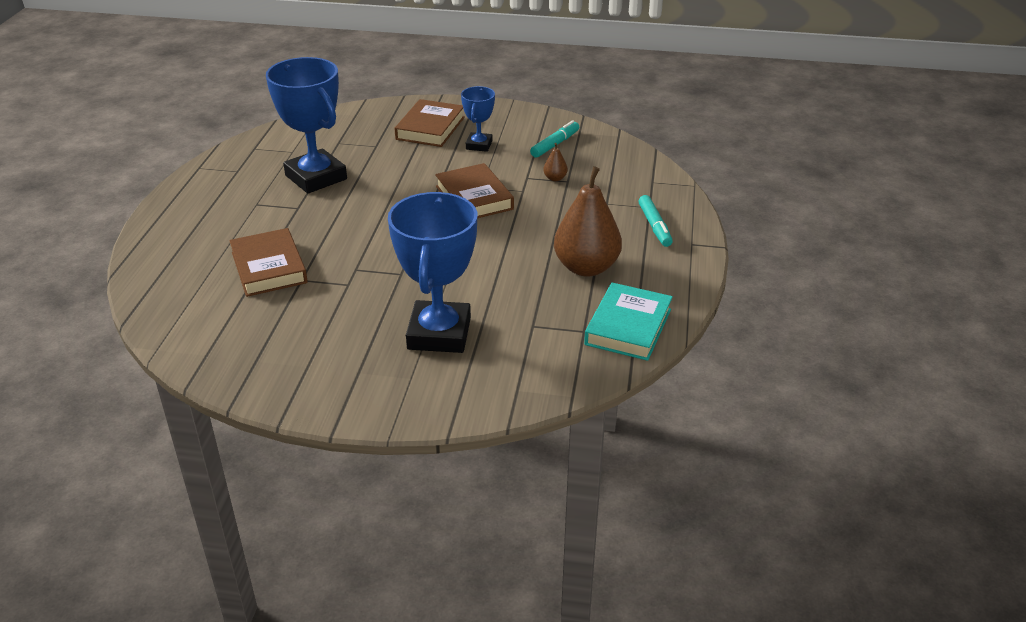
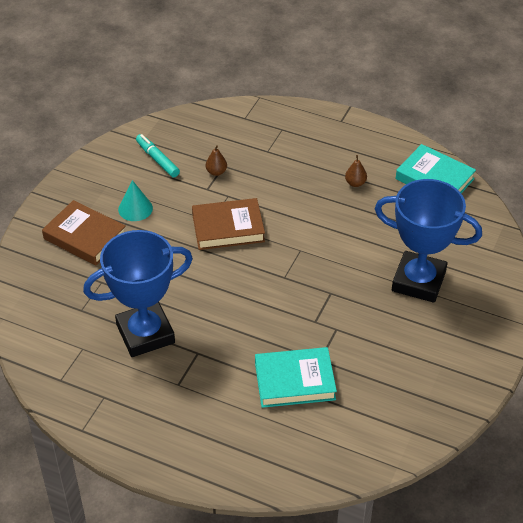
camera: 75 degrees left, 10 degrees up
brown book [229,228,308,297] -> turquoise book [255,347,337,408]
blue trophy [461,86,495,152] -> turquoise cone [118,180,153,221]
brown pear [554,166,622,277] -> brown pear [345,155,367,187], size x0.41
turquoise marker [638,195,673,247] -> none

